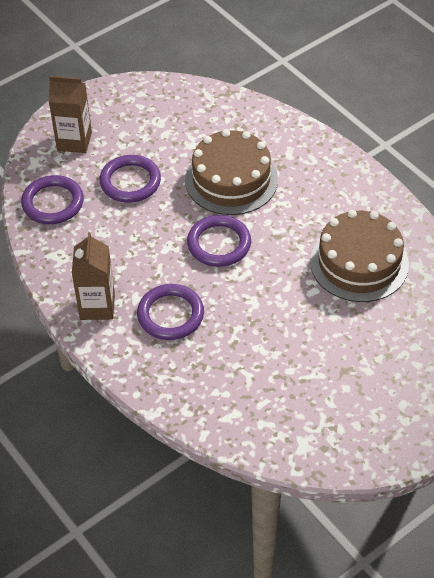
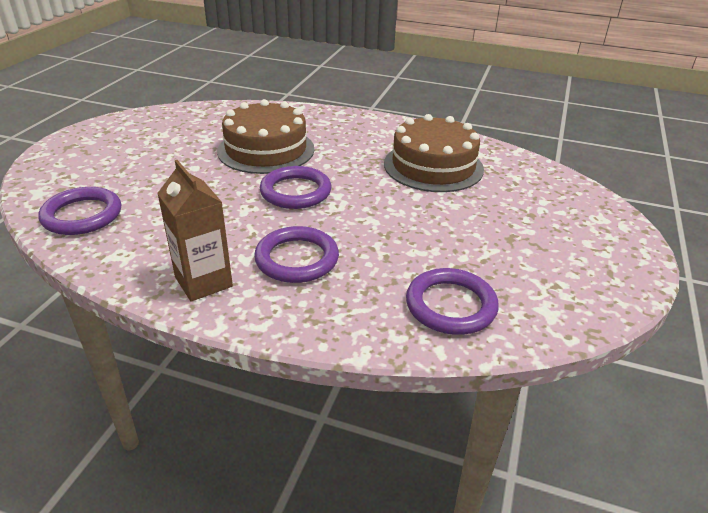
camera: 35 degrees left, 15 degrees down
brown carton [49,76,92,153] -> none
purple ring [99,155,161,203] -> purple ring moved to [406,268,499,335]

